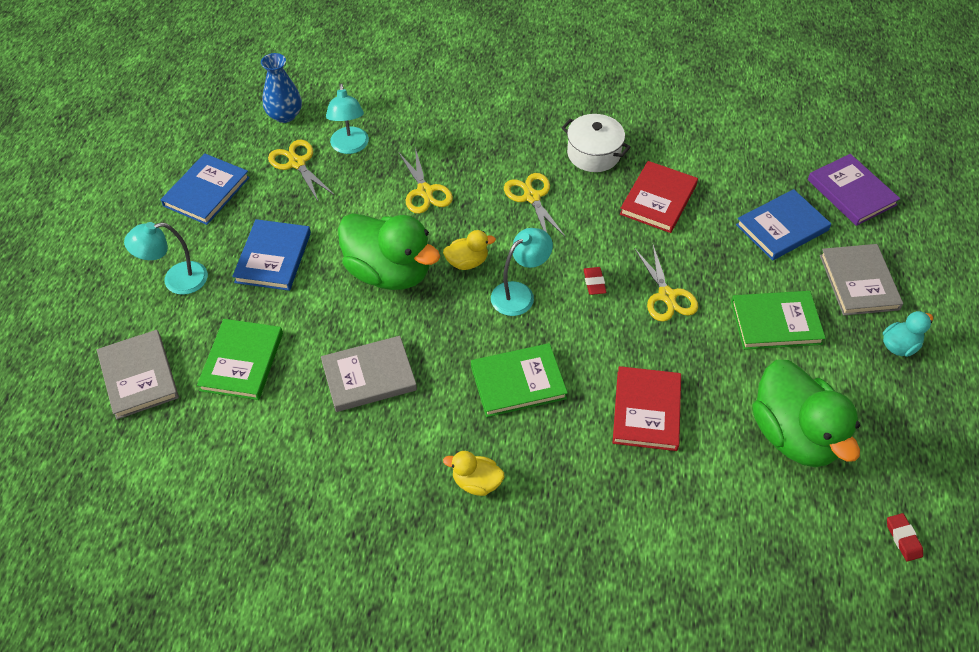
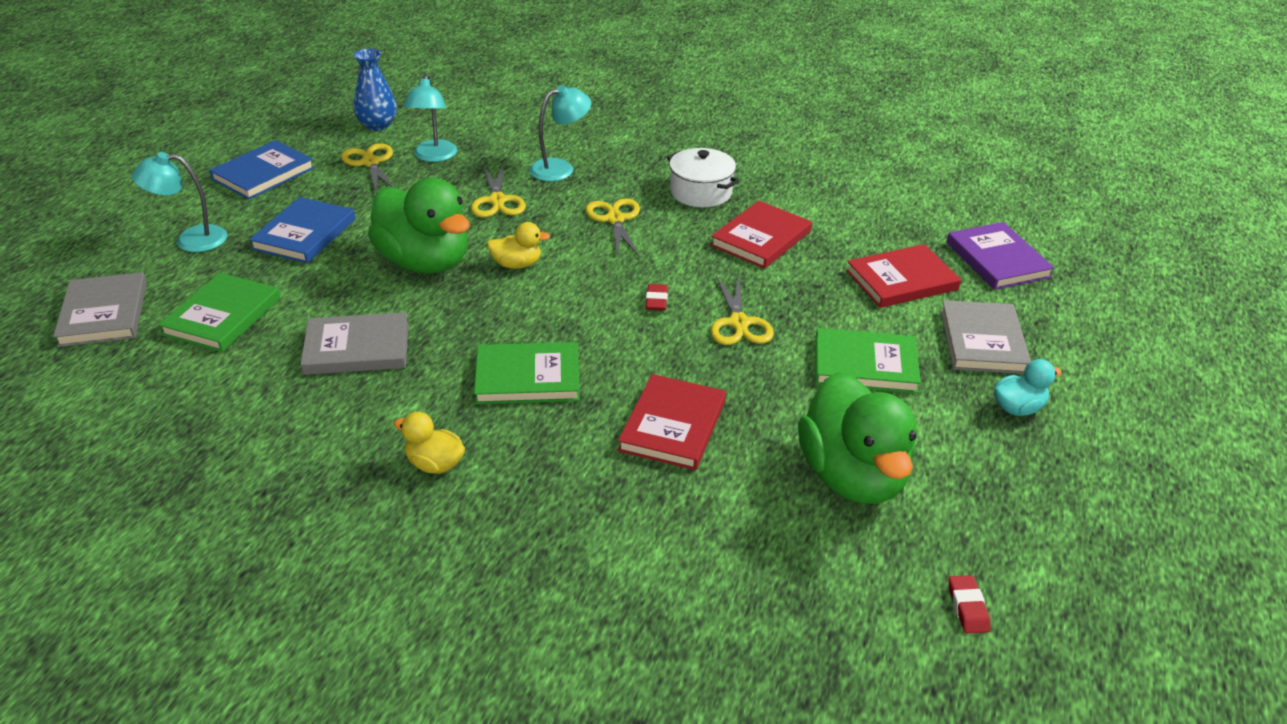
camera: 10 degrees right, 15 degrees down
turquoise lamp [491,228,553,316] -> turquoise lamp moved to [529,85,591,181]
blue book [736,189,831,261] -> red book [846,244,961,308]

